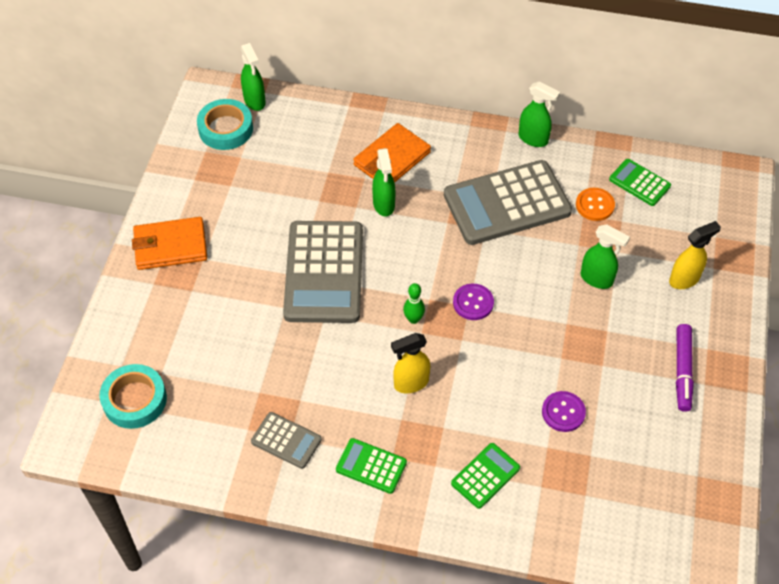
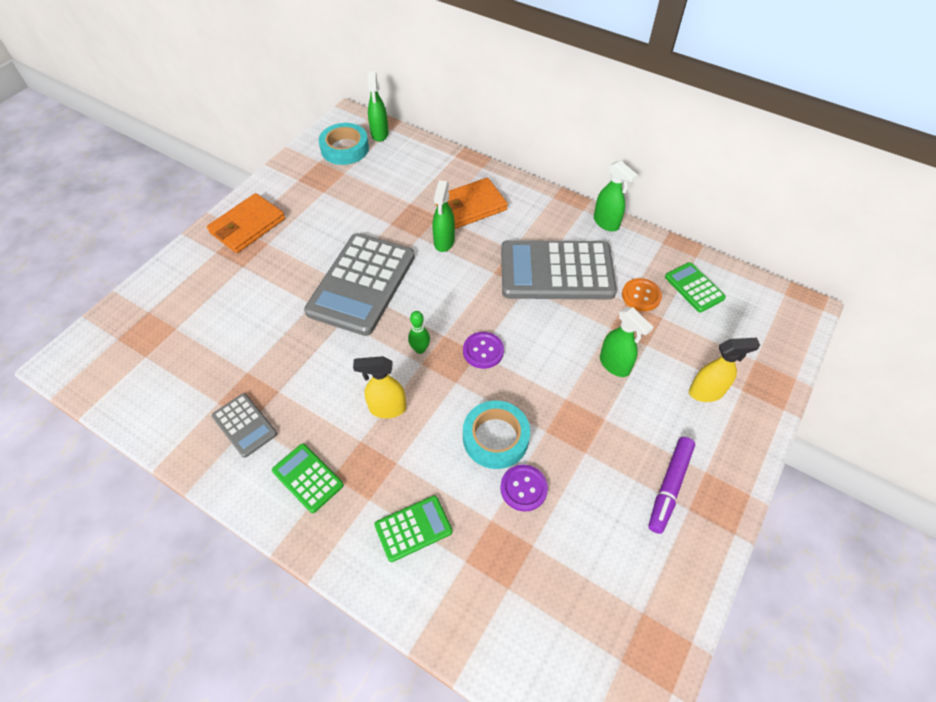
camera: 20 degrees right, 0 degrees up
turquoise tape [100,364,167,429] -> turquoise tape moved to [463,400,530,469]
orange wallet [132,217,207,270] -> orange wallet turned 60 degrees counterclockwise [207,193,285,253]

